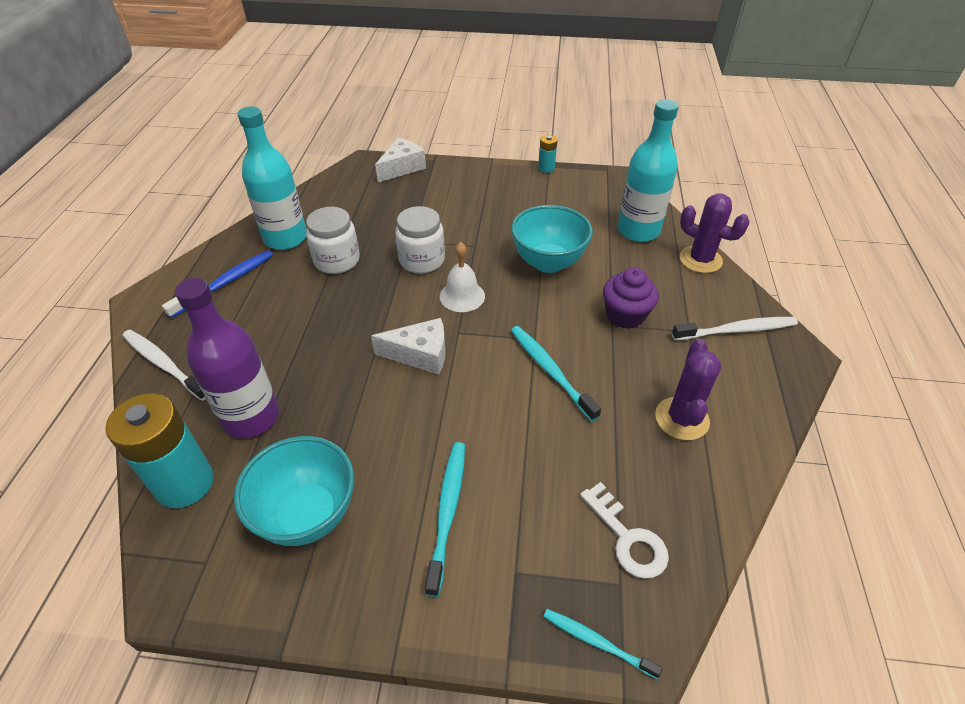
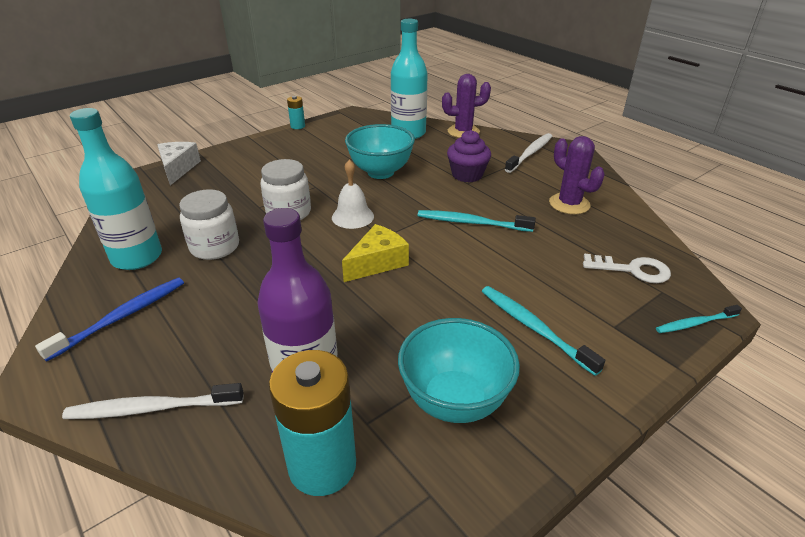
camera: 45 degrees left, 10 degrees down
blue toothbrush [162,250,273,318] -> blue toothbrush turned 45 degrees clockwise [35,277,184,362]
white cheese [371,318,445,375] -> yellow cheese [342,224,409,282]

